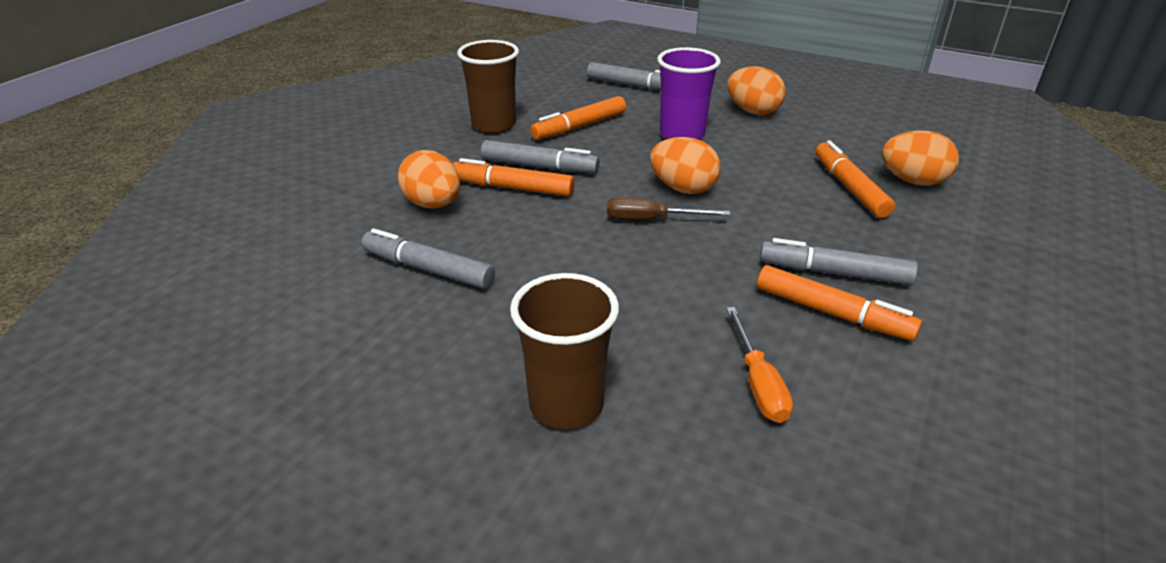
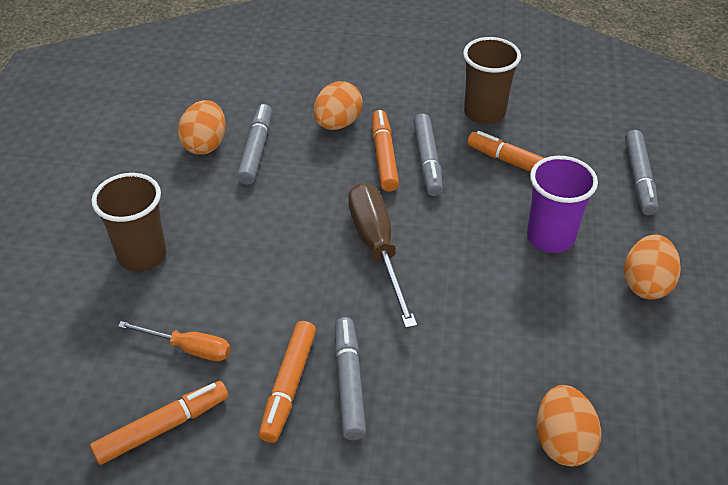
camera: 70 degrees right, 10 degrees up
brown screwdriver [607,197,730,220] -> brown screwdriver [348,183,417,328], size x1.71
orange egg [650,137,721,194] -> orange egg moved to [178,100,226,155]
orange screwdriver [726,307,793,423] -> orange screwdriver turned 135 degrees counterclockwise [118,321,231,361]
orange marker [816,140,895,218] -> orange marker moved to [90,381,228,465]

